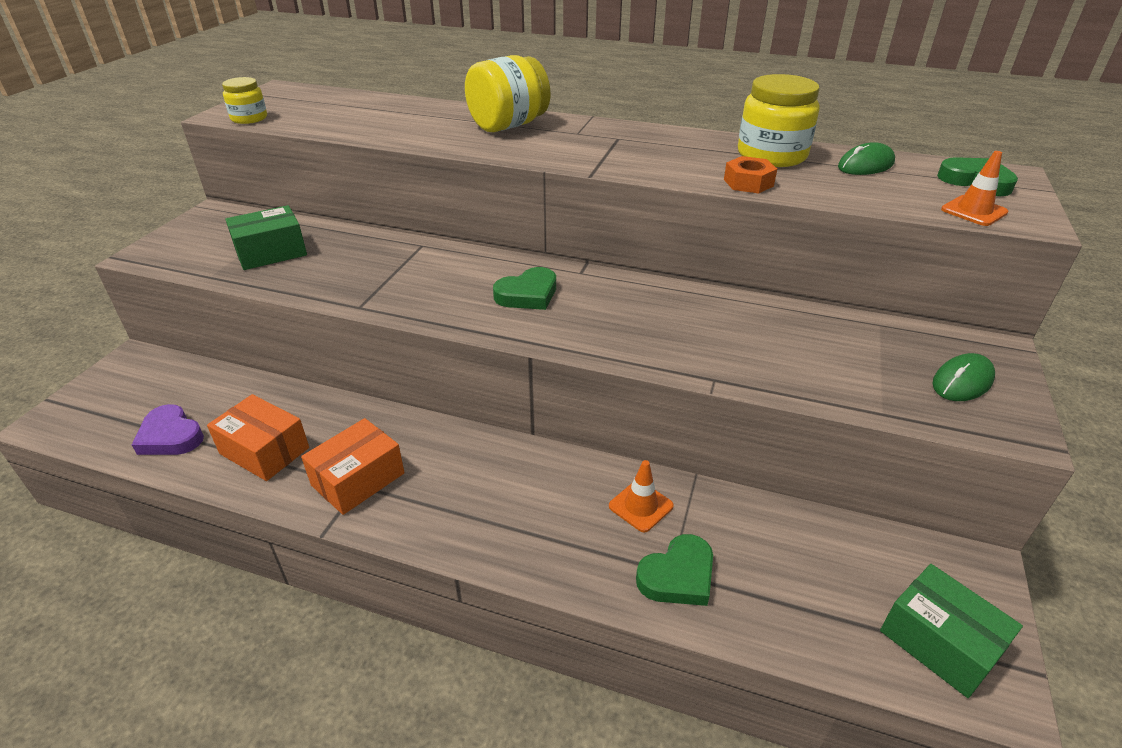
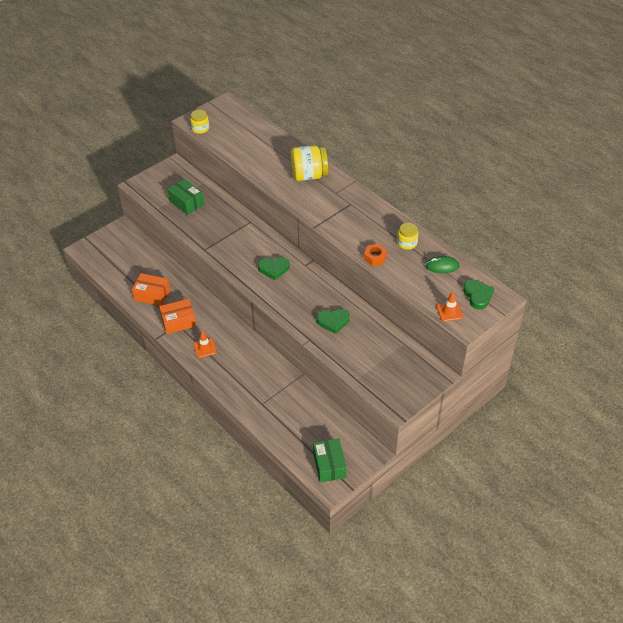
camera: 30 degrees right, 10 degrees up
purple heart [132,404,204,455] -> none
orange box [207,394,309,481] -> orange box turned 45 degrees counterclockwise [132,273,170,306]
green box [225,205,307,270] -> green box turned 45 degrees clockwise [167,179,204,215]
orange traffic cone [609,460,674,532] -> orange traffic cone moved to [193,331,217,358]
green heart [636,534,713,606] -> green heart moved to [316,309,350,334]
yellow jar [738,74,820,167] -> yellow jar [397,223,418,250], size x0.57
green mouse [933,353,995,401] -> none

